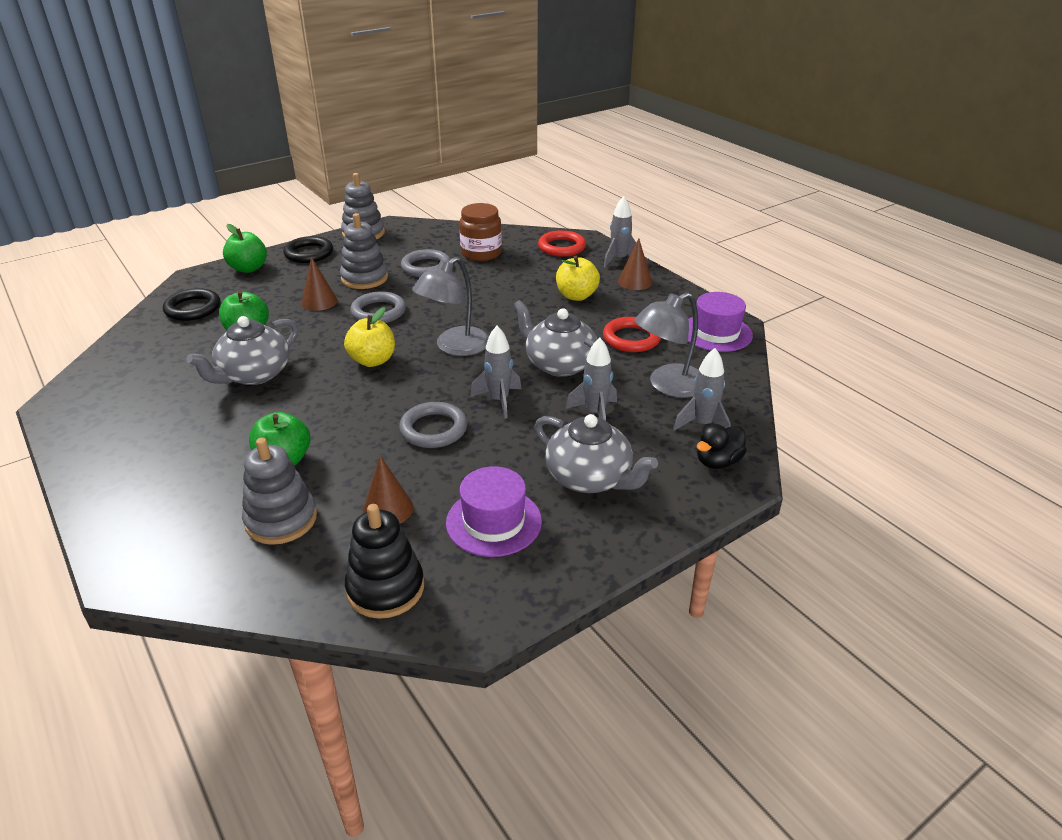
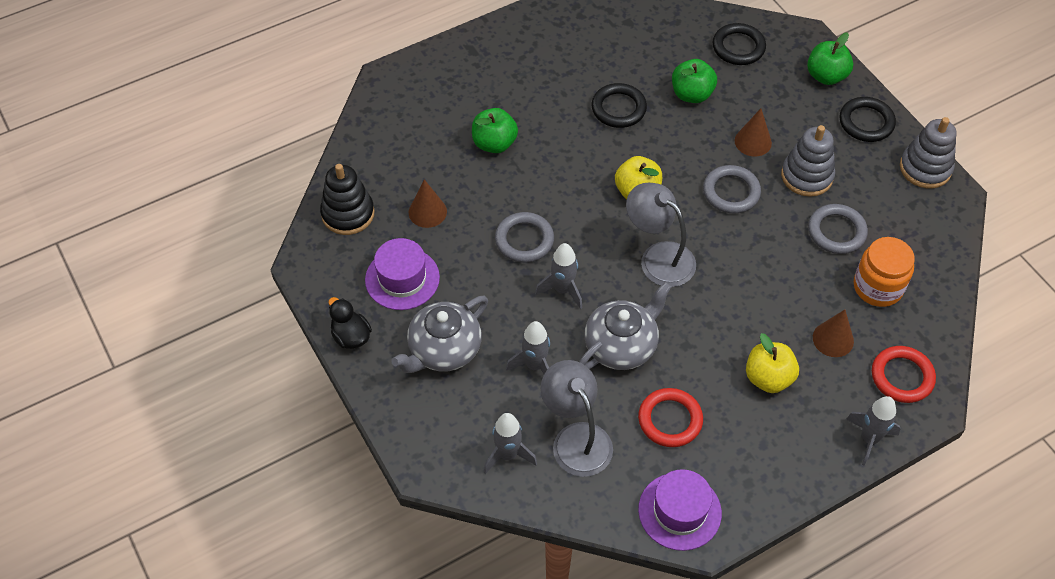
camera: 95 degrees right, 20 degrees up
grey teapot [187,316,298,385] -> black ring [592,83,647,128]
grey stacking toy [242,438,317,545] -> none
brown jar [459,203,502,261] -> orange jar [854,237,915,307]
brown cone [618,238,652,290] -> brown cone moved to [813,310,854,357]
black duck [697,424,747,469] -> black duck moved to [329,297,372,349]

